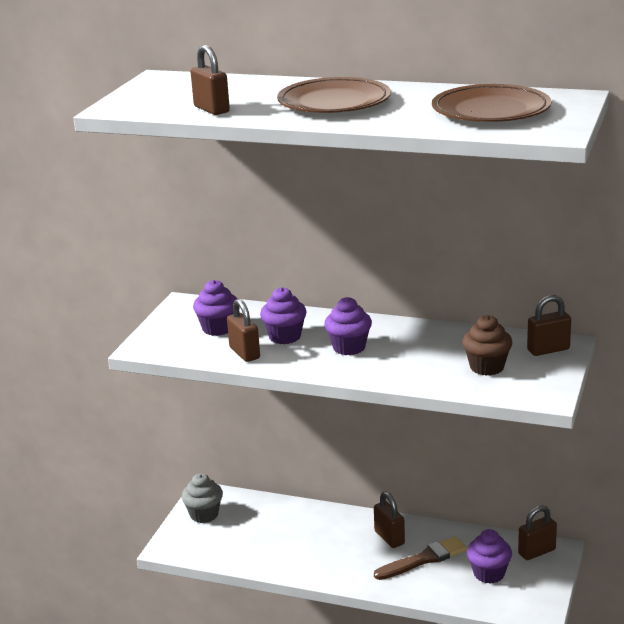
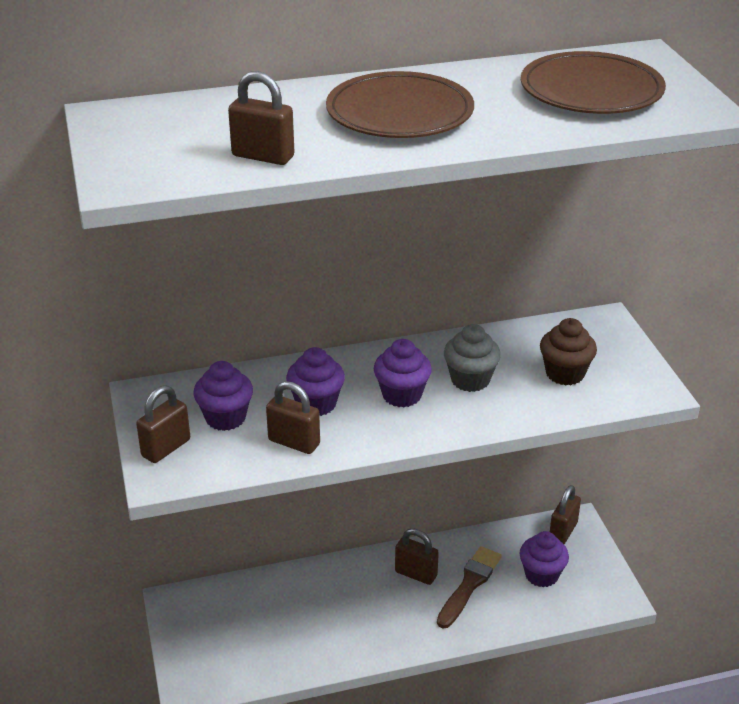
camera: 35 degrees left, 10 degrees up
grey cupcake [182,473,223,523] -> grey cupcake moved to [444,324,501,392]
brown padlock [527,295,571,356] -> brown padlock moved to [136,385,190,463]

